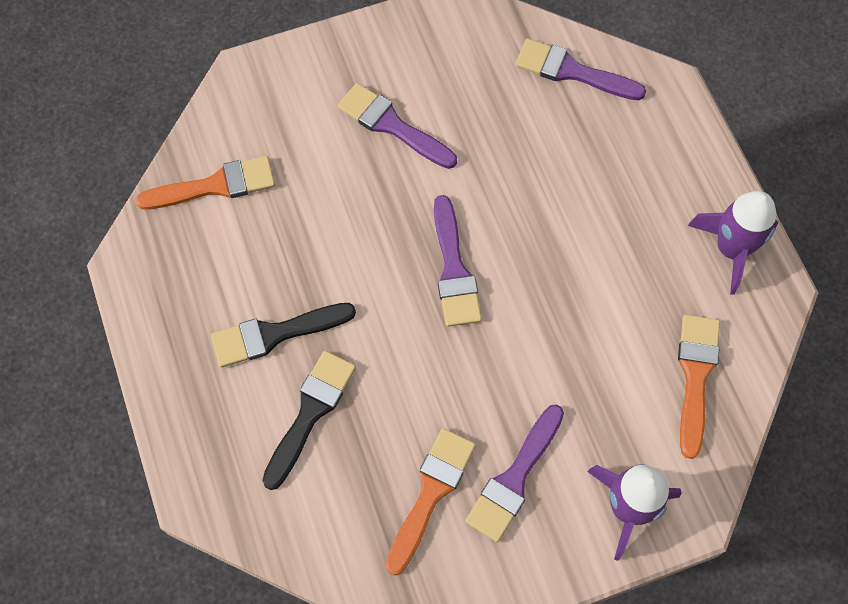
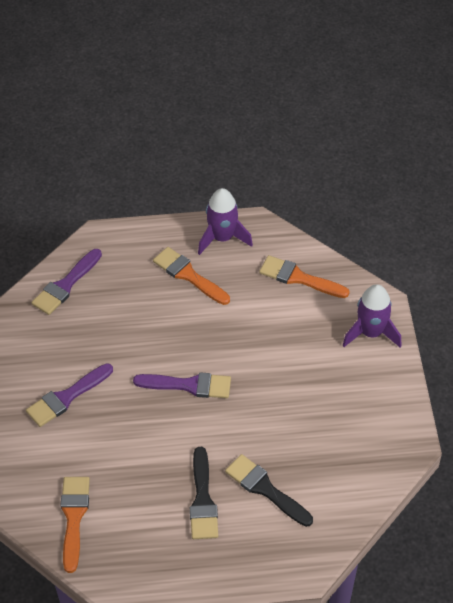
camera: 75 degrees left, 15 degrees down
orange brush [385,428,476,575] -> orange brush moved to [153,247,230,305]
purple brush [465,404,564,542] -> none

